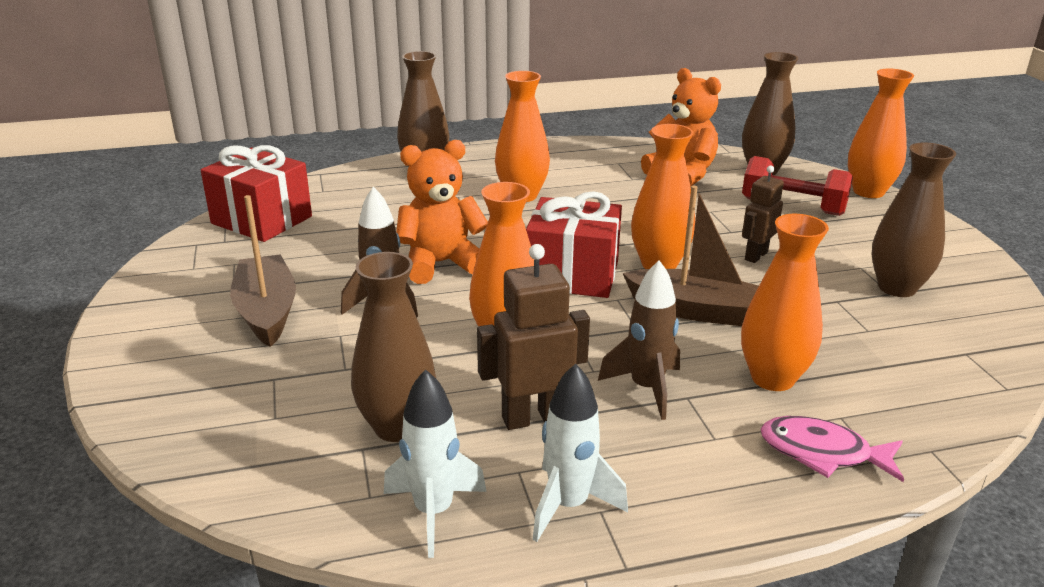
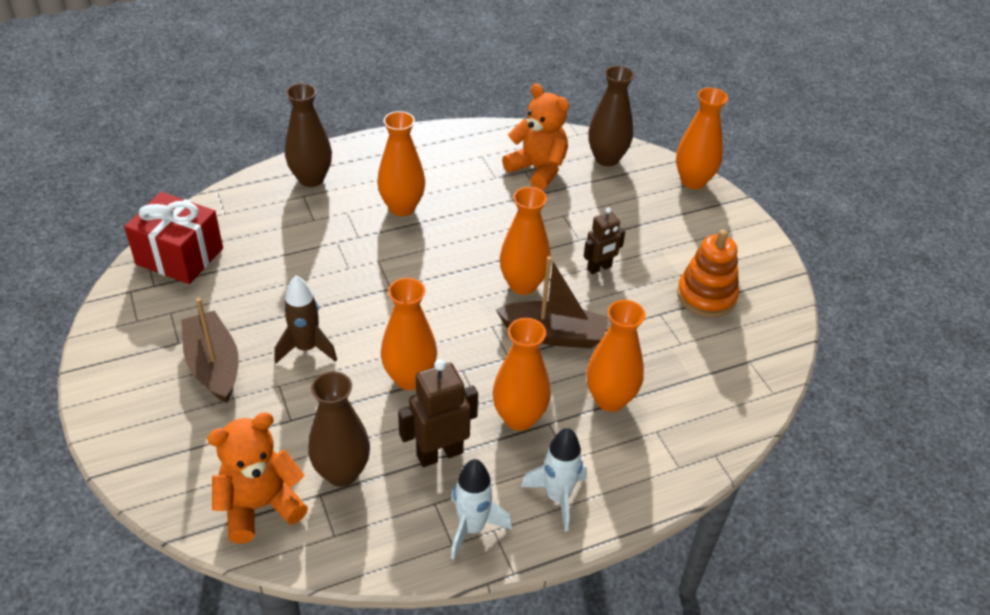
camera: 10 degrees left, 15 degrees up
white rocket [384,369,487,558] -> white rocket moved to [521,428,587,531]
orange teddy bear [396,140,488,284] -> orange teddy bear moved to [207,412,308,544]
red gift [526,191,622,298] -> none
brown rocket [598,260,680,420] -> orange vase [492,318,551,431]
red dumbbell [742,156,853,216] -> none
brown robot [742,165,784,263] -> brown robot turned 150 degrees counterclockwise [584,208,625,274]
pink fish [760,416,904,482] -> none
brown vase [871,142,956,297] -> orange stacking toy [677,229,739,317]

